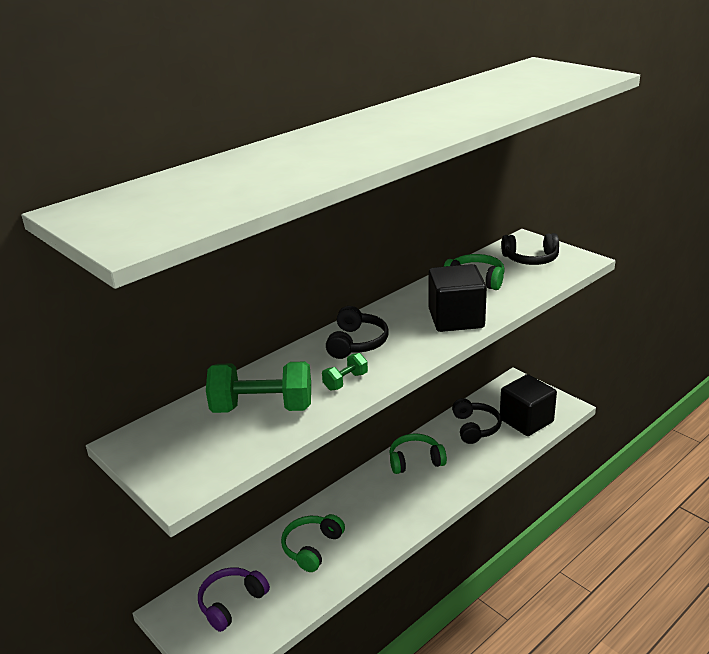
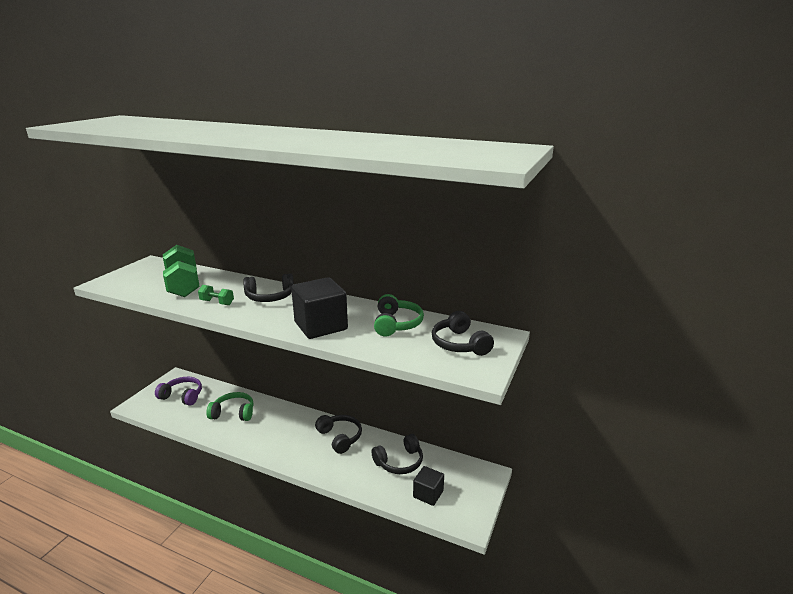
camera: 65 degrees right, 5 degrees down
green headphones [389,433,447,474] -> black headphones [315,415,362,454]
black cube [500,374,557,436] -> black cube [413,466,444,506], size x0.59

